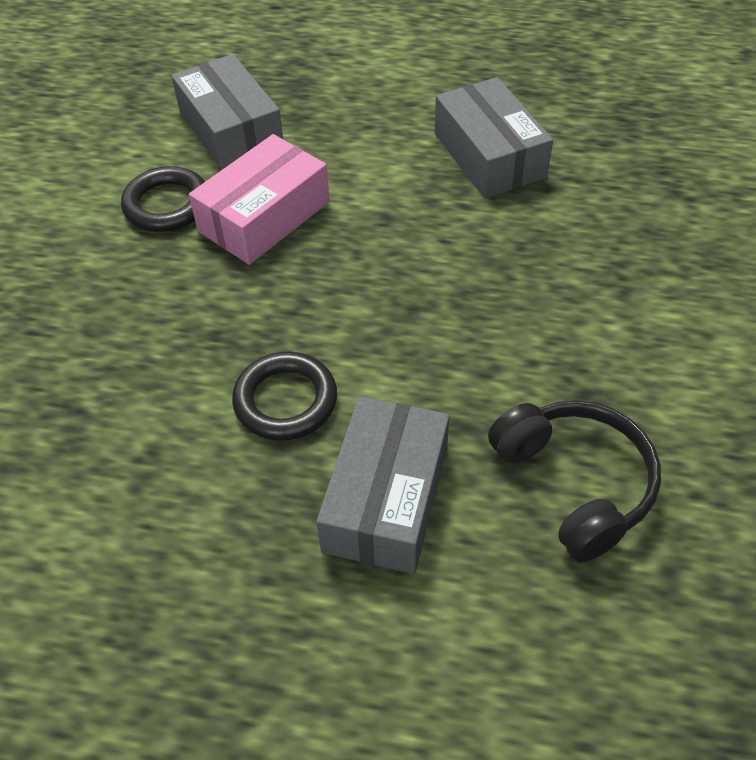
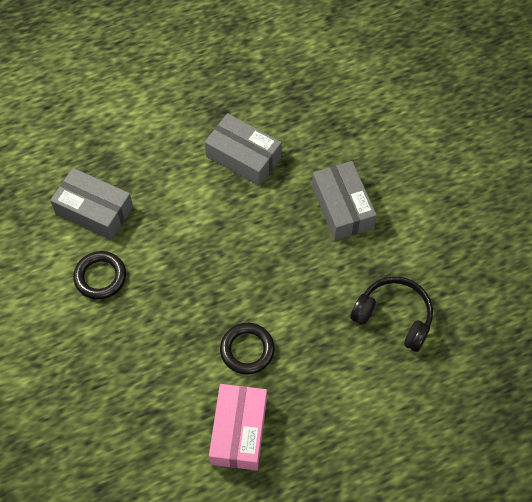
camera: 35 degrees left, 10 degrees up
pink box [189,134,330,265] -> pink box moved to [209,384,267,470]
grey box [316,396,450,574] -> grey box moved to [312,161,377,241]

